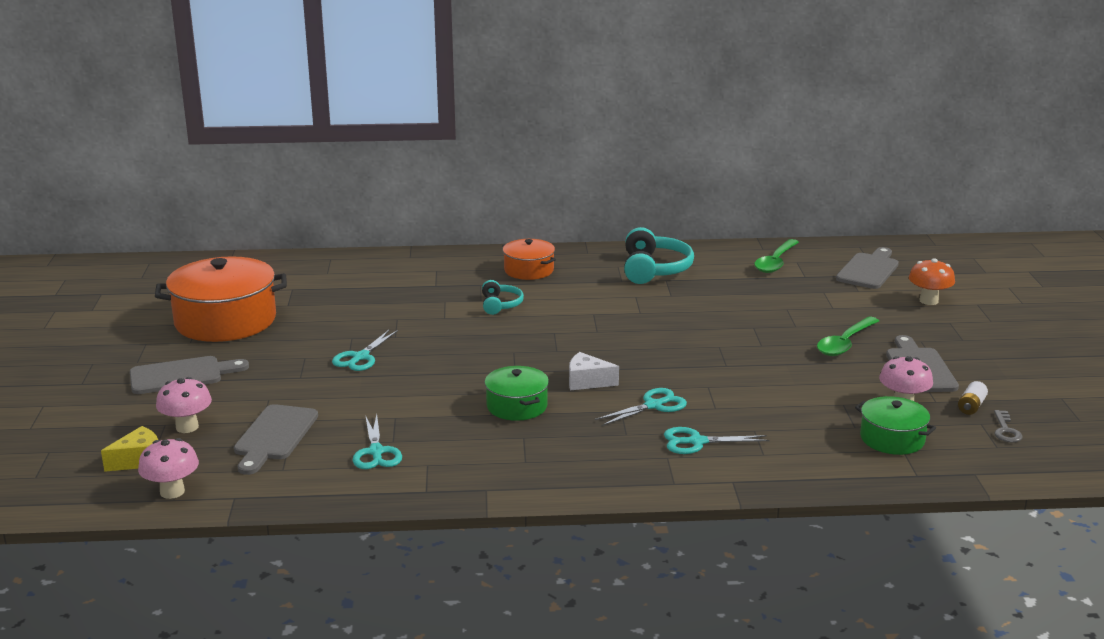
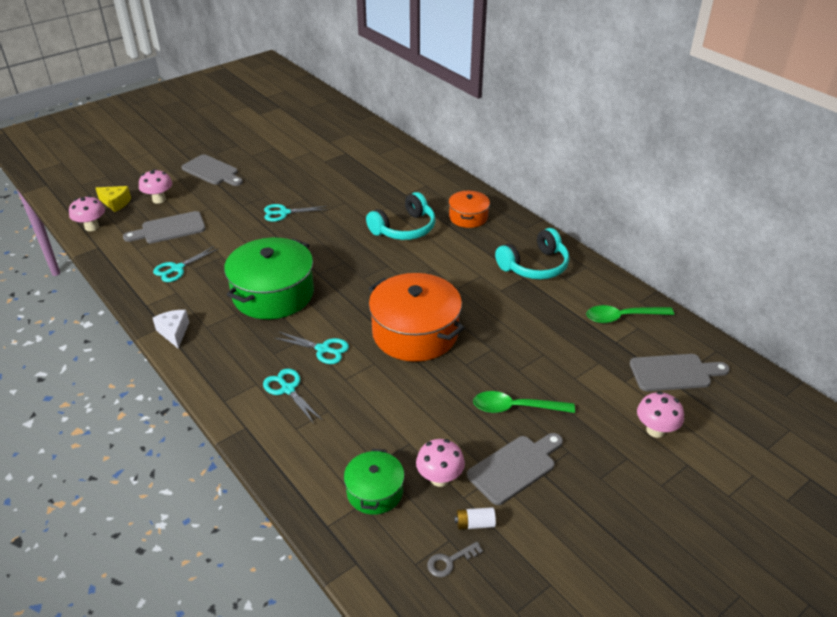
camera: 55 degrees right, 15 degrees up
orange pot [155,256,287,342] -> orange pot moved to [369,273,465,362]
turquoise headphones [482,280,524,315] -> turquoise headphones [366,192,435,240], size x1.77
green pot [484,366,549,421] -> green pot [224,238,314,319], size x1.86
white cheese [569,352,619,390] -> white cheese moved to [153,310,189,348]
orange mushroom [909,258,955,305] -> pink mushroom [637,391,684,438]

